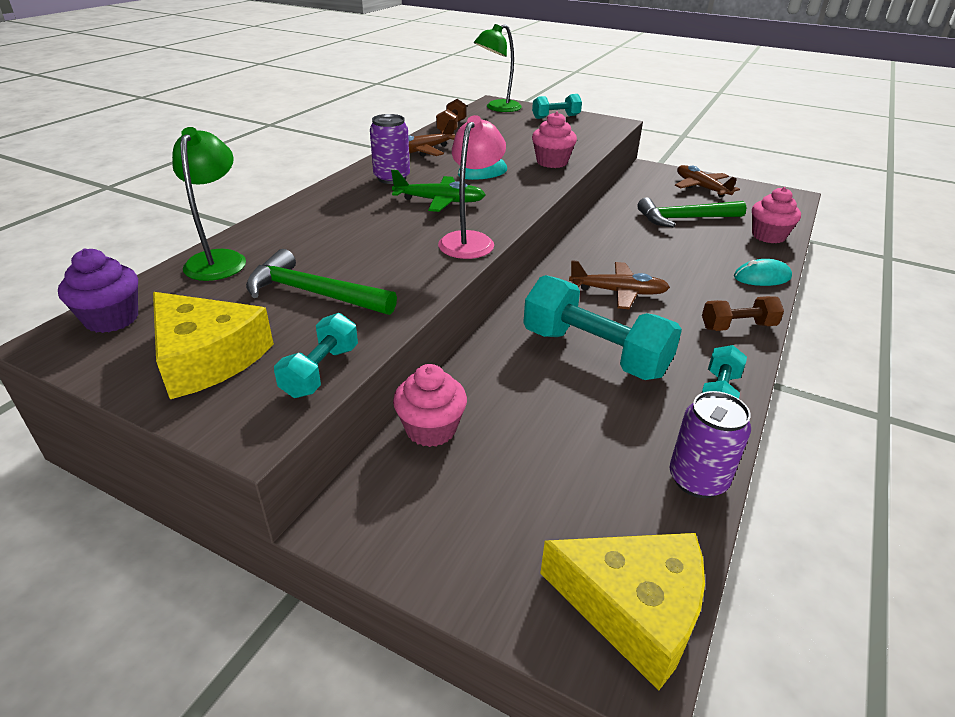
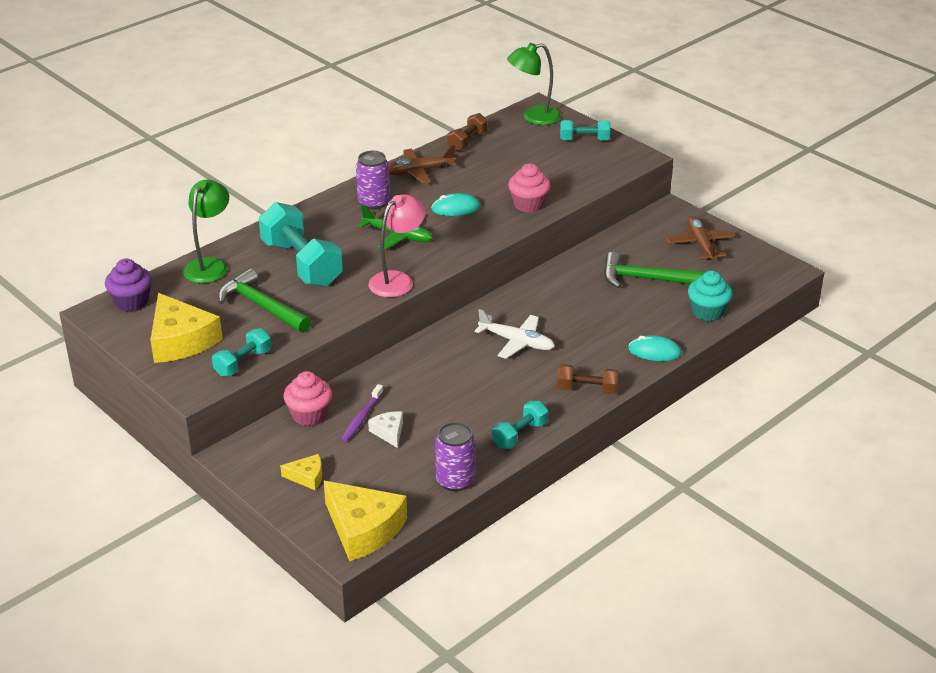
camera: 20 degrees right, 0 degrees up
turquoise dumbbell [523,275,682,380] -> turquoise dumbbell moved to [259,202,343,287]
brown plane [569,260,670,309] -> white plane [475,309,555,359]
pink cupcake [752,187,801,244] -> turquoise cupcake [688,270,733,321]
none -> yellow cheese [280,454,322,490]
none -> purple toothbrush [342,384,383,441]
none -> white cheese [368,411,403,448]

